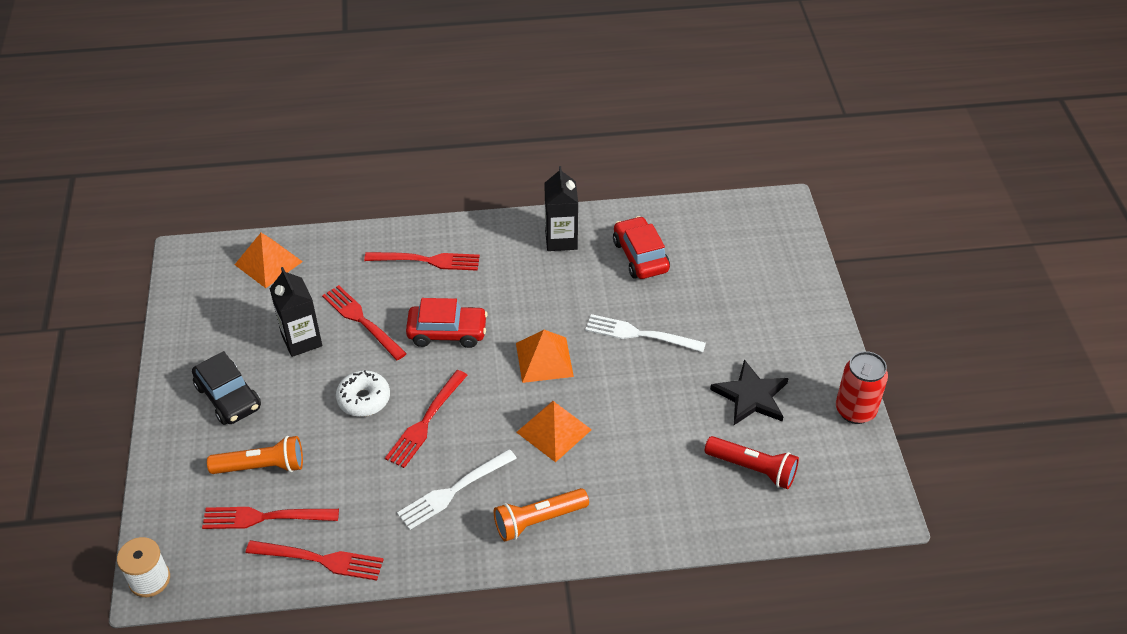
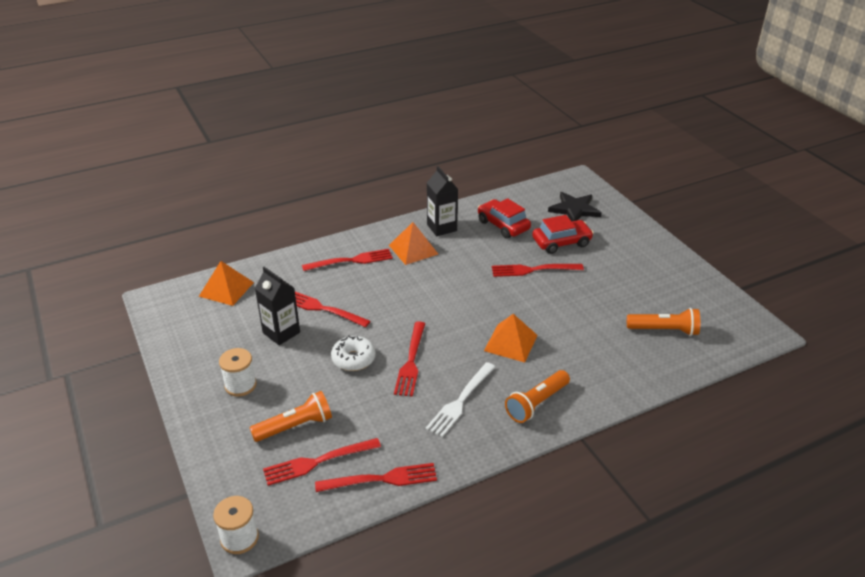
camera: 20 degrees left, 10 degrees down
black car [192,351,261,425] -> white spool [219,348,257,397]
red car [406,298,488,348] -> red car moved to [532,215,594,254]
orange pyramid [516,330,574,383] -> orange pyramid moved to [389,222,438,265]
white fork [585,314,706,352] -> red fork [492,264,584,277]
red flashlight [705,436,799,489] -> orange flashlight [627,308,700,336]
black star [710,359,789,425] -> black star moved to [548,192,602,221]
red can [836,351,888,424] -> none

